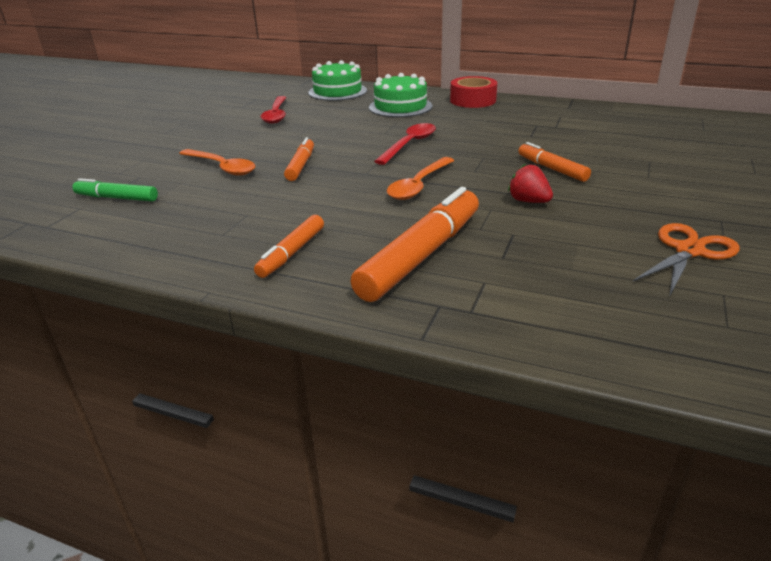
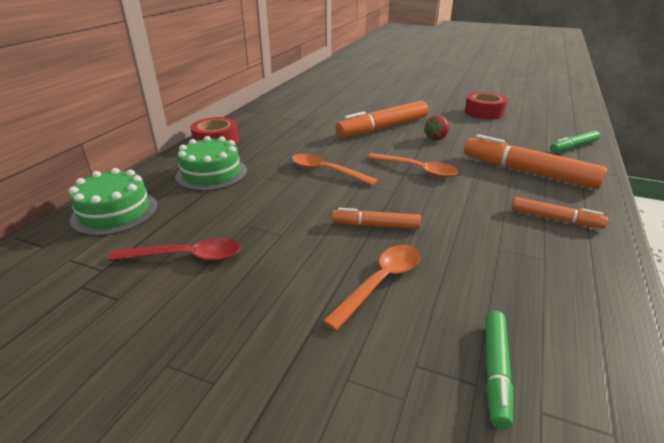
camera: 90 degrees left, 0 degrees up
red spoon [374,123,436,165] -> orange spoon [292,154,378,186]
orange marker [518,142,591,182] -> orange marker [336,101,428,138], size x1.82
orange scissors [633,223,740,297] -> red tape [465,92,508,120]
none -> green marker [550,131,600,152]

